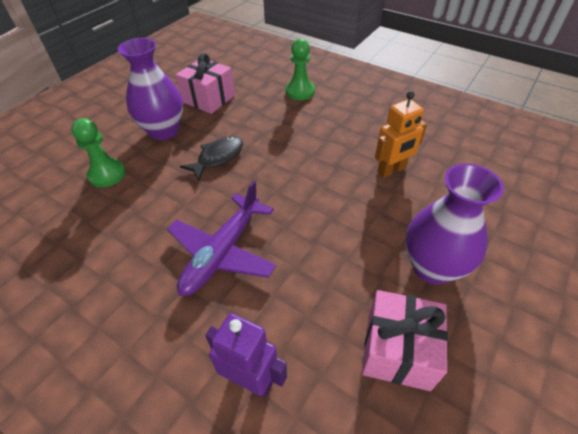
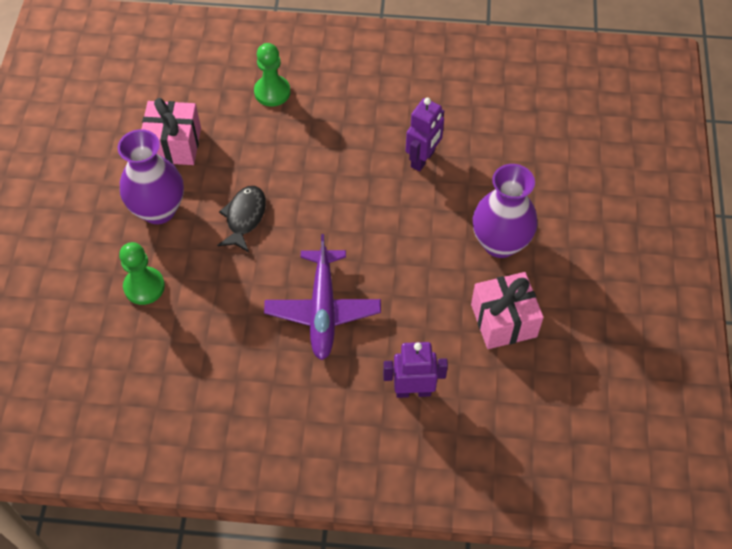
camera: 30 degrees left, 10 degrees up
orange robot [375,91,427,178] -> purple robot [406,98,444,171]

